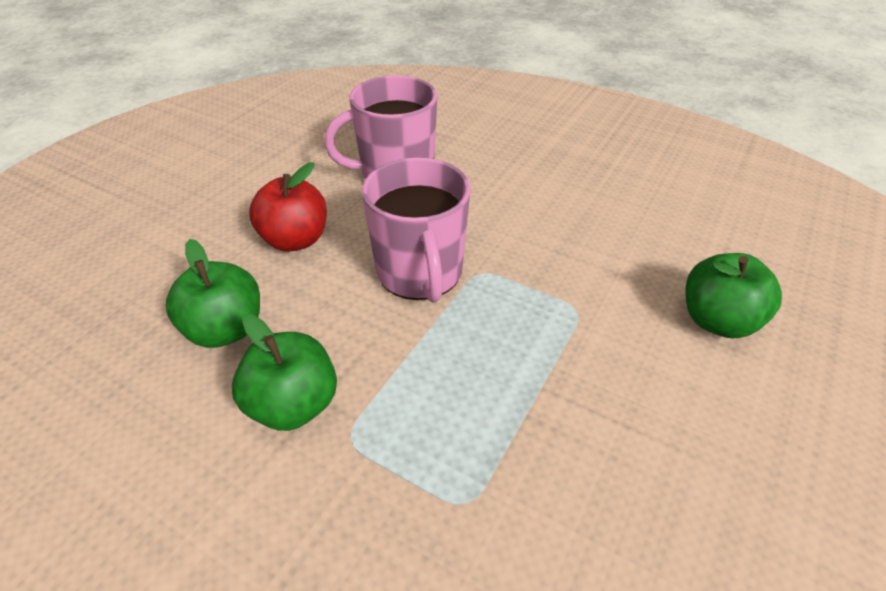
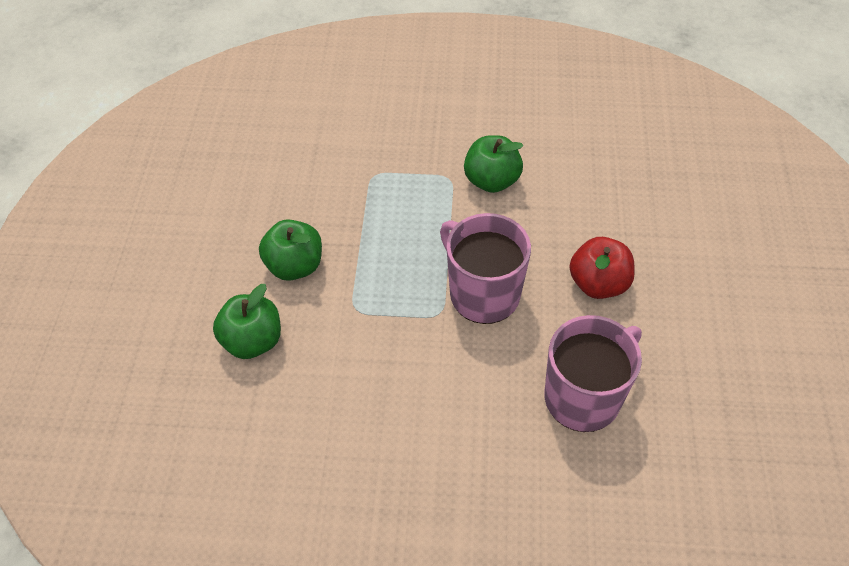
camera: 155 degrees right, 10 degrees up
green apple [166,239,260,348] -> green apple moved to [259,219,322,281]

